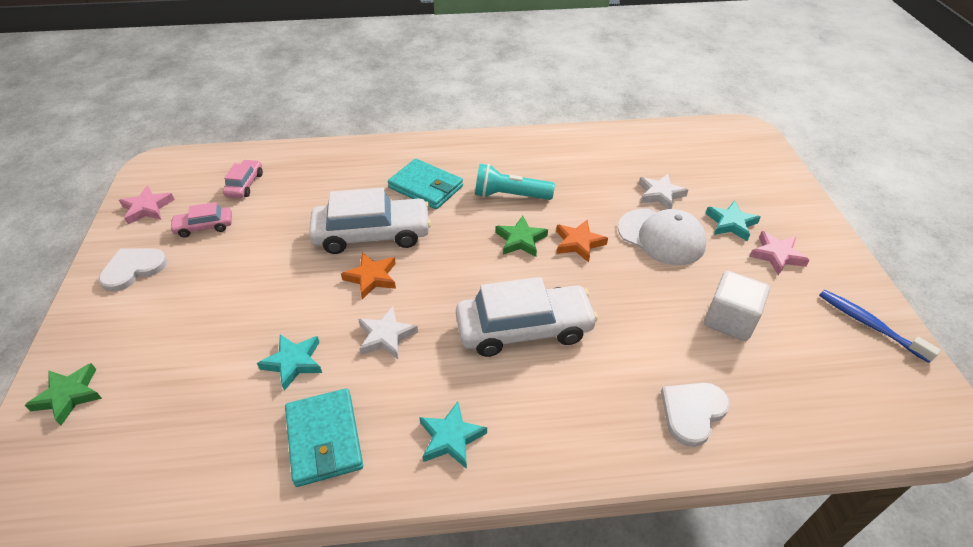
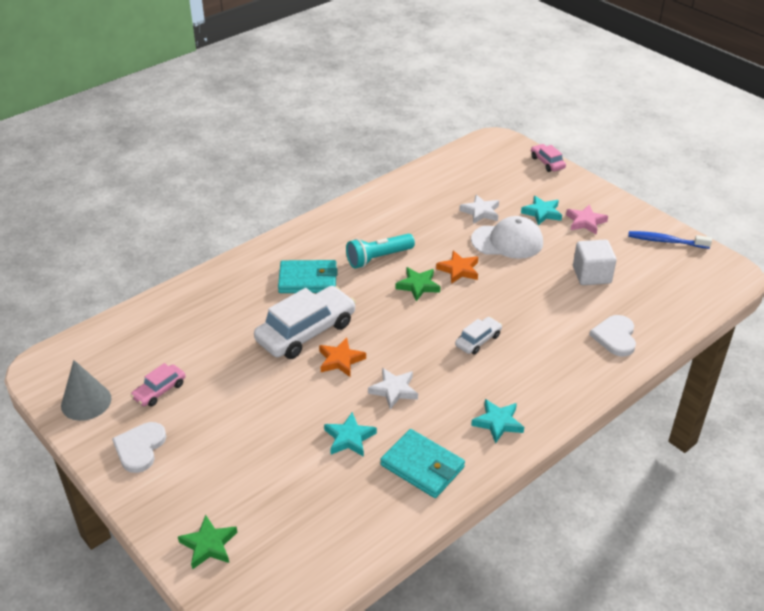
camera: 35 degrees left, 5 degrees down
pink star [119,186,175,224] -> grey cone [61,360,111,421]
pink car [223,160,263,198] -> pink car moved to [531,144,566,172]
white car [456,277,598,357] -> white car [455,317,502,354], size x0.50

